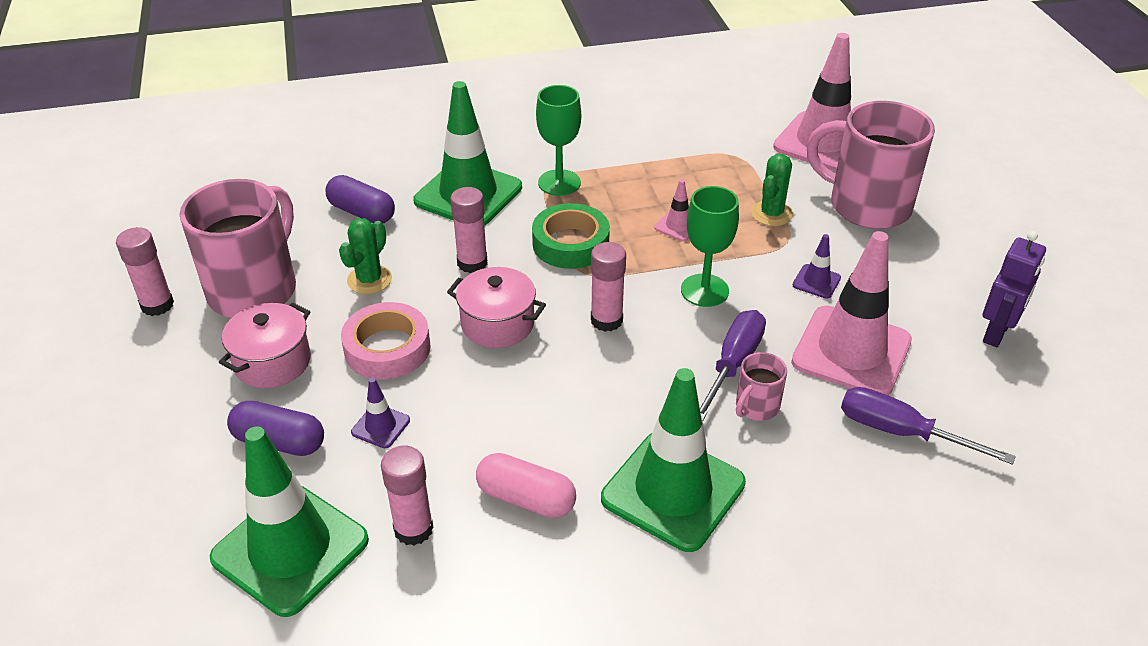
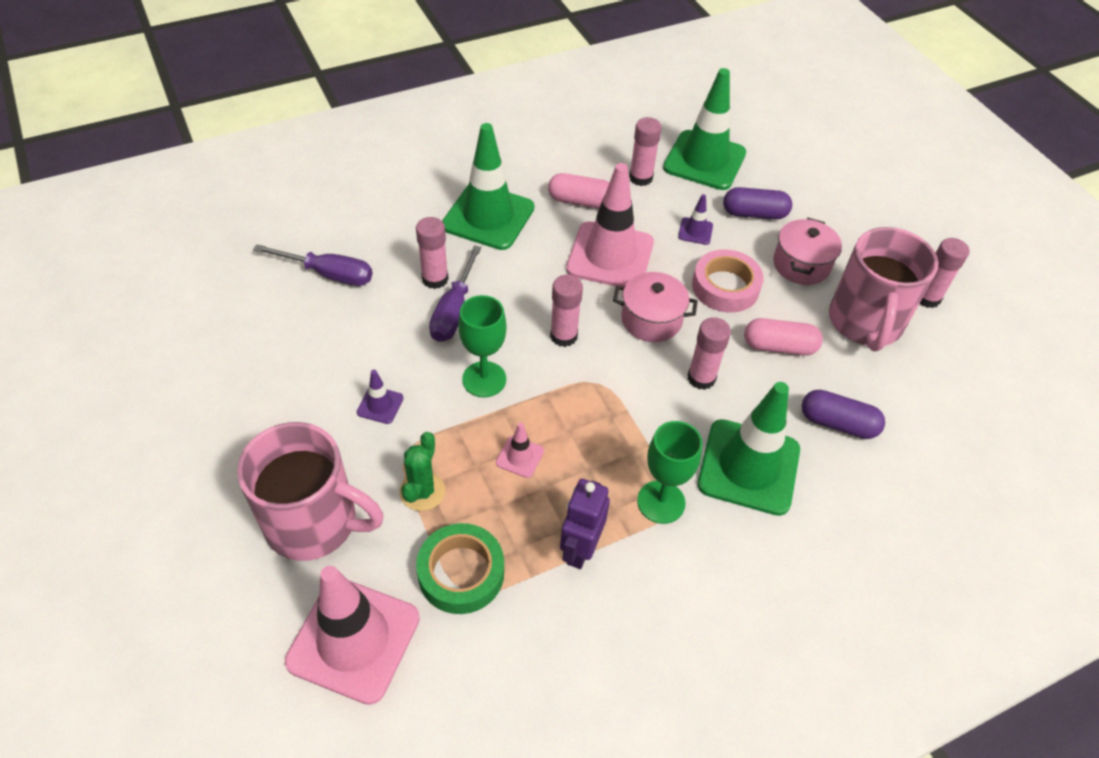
camera: 165 degrees right, 10 degrees up
green cactus [339,218,392,294] -> pink capsule [744,318,823,356]
green tape [532,203,610,269] -> green tape moved to [416,523,504,614]
pink mug [736,352,787,421] -> pink glue stick [416,217,449,289]
pink traffic cone [791,231,912,395] -> pink traffic cone moved to [566,163,654,287]
purple robot [983,231,1046,347] -> purple robot moved to [560,479,610,569]

